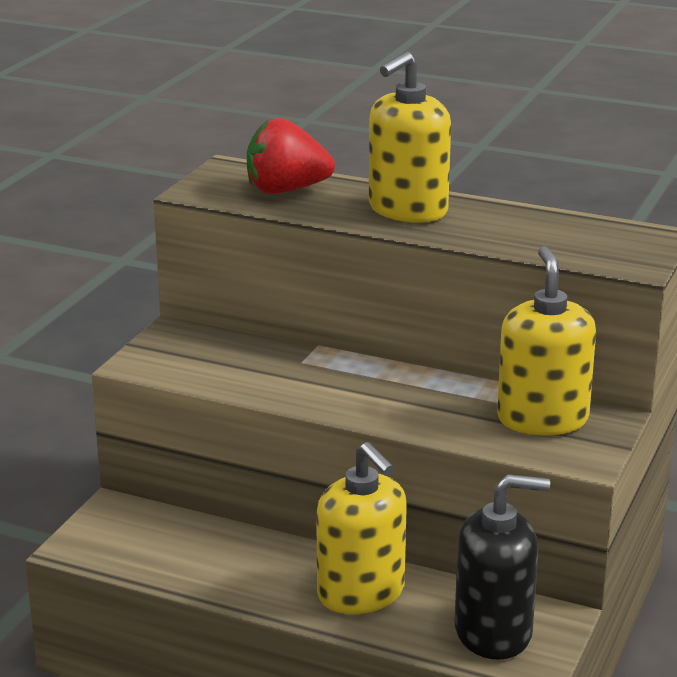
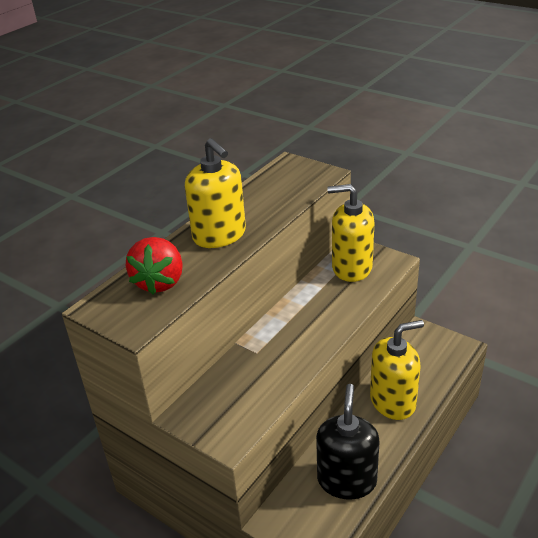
camera: 75 degrees left, 10 degrees up
black soap dispenser [455,474,550,660] -> black soap dispenser moved to [316,384,380,499]

